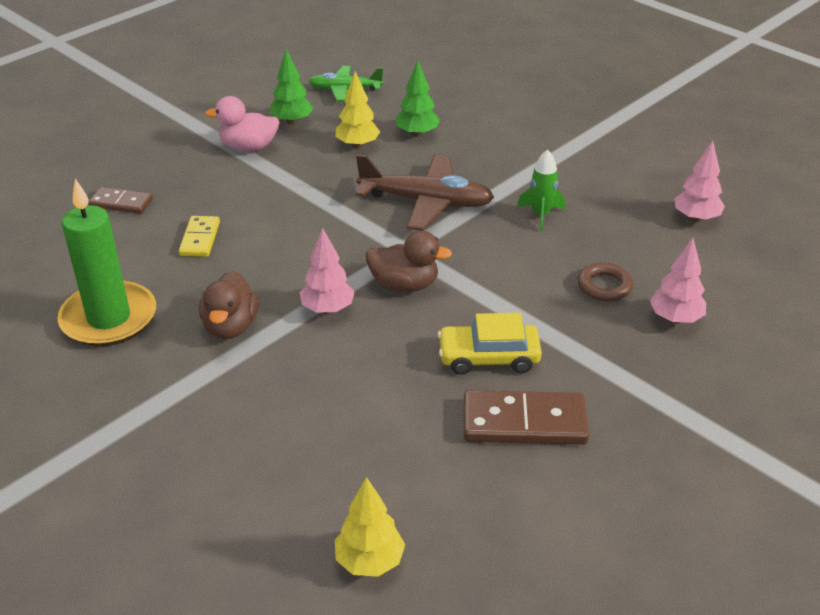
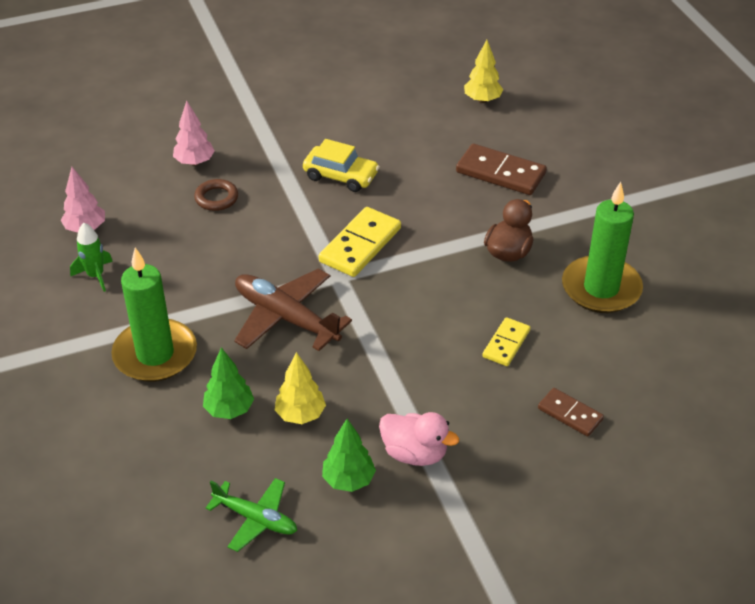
camera: 155 degrees left, 5 degrees up
pink tree [299,228,355,314] -> none
brown duck [366,231,452,292] -> yellow domino [319,207,401,277]
brown domino [464,390,589,445] -> brown domino moved to [456,144,547,195]
green rocket [517,149,565,231] -> green rocket moved to [70,223,113,292]
none -> green candle [111,248,197,382]

